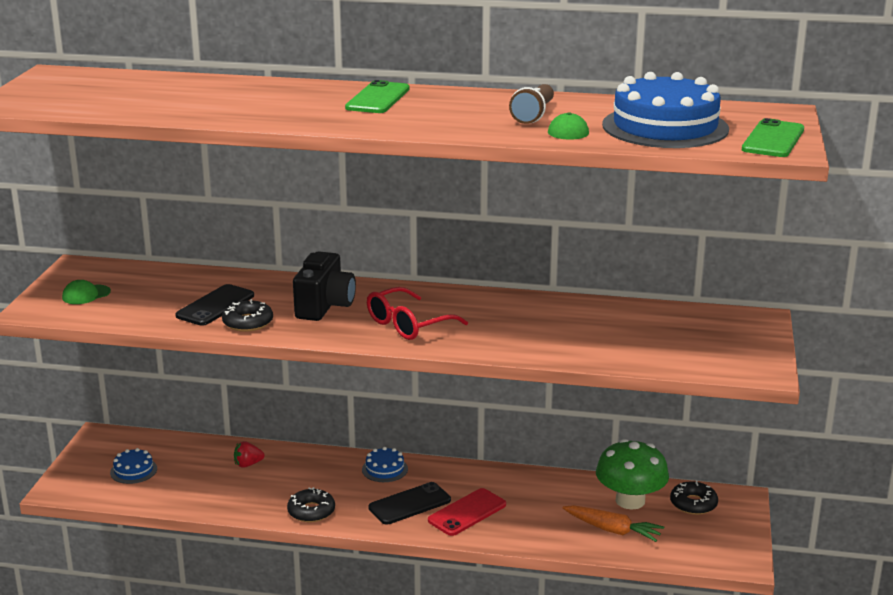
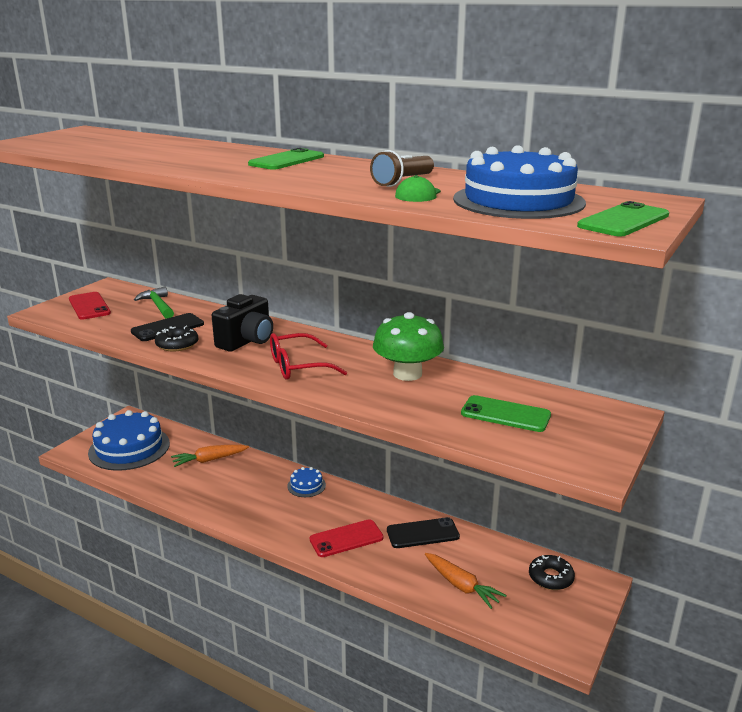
camera: 20 degrees right, 0 degrees up
green cap [62,280,111,304] -> red phone [69,292,111,320]
blue cake [110,448,157,484] -> blue cake [88,410,170,471], size x2.21
red strawberry [234,441,265,468] -> orange carrot [171,445,249,467]
black donut [287,487,335,522] -> none
black phone [368,482,451,525] -> black phone moved to [387,517,460,548]
green mushroom [596,439,669,510] -> green mushroom moved to [373,312,444,381]
none -> green hammer [134,287,174,319]
none -> green phone [461,395,551,432]

